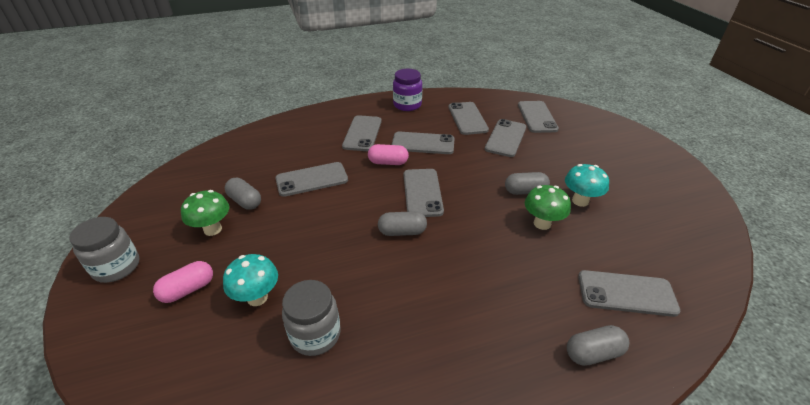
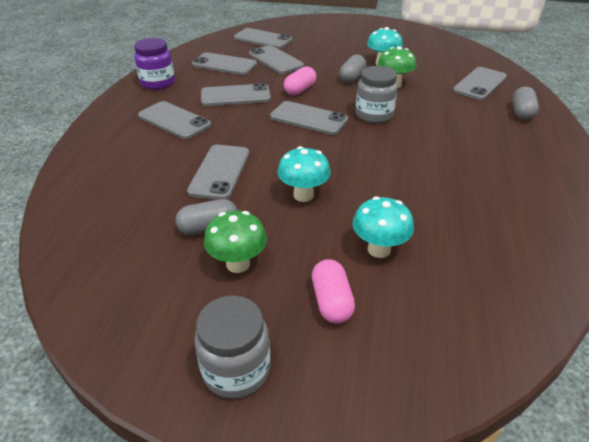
camera: 60 degrees left, 0 degrees up
grey jar [282,280,341,356] -> grey jar moved to [356,66,398,123]
pink capsule [368,144,409,165] -> pink capsule moved to [284,66,317,96]
grey capsule [378,211,427,236] -> none
grey phone [392,132,455,154] -> grey phone turned 45 degrees clockwise [201,83,271,106]
none -> turquoise mushroom [277,146,331,202]

